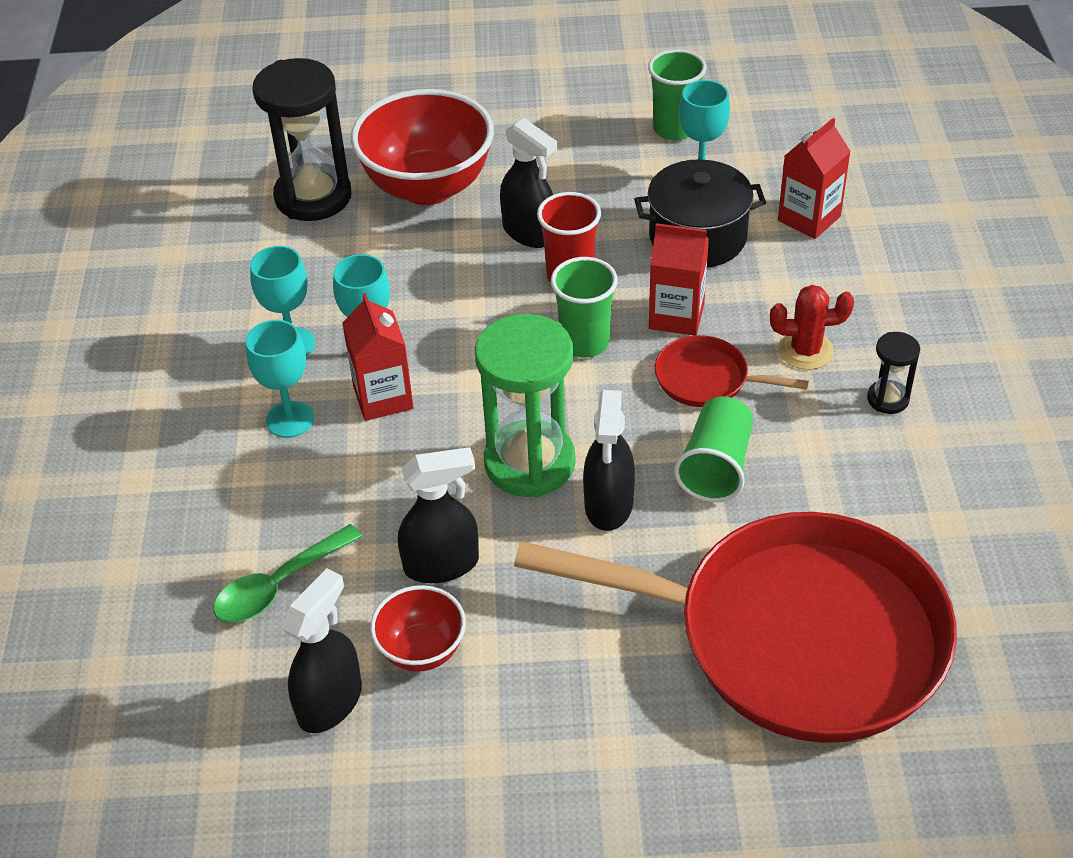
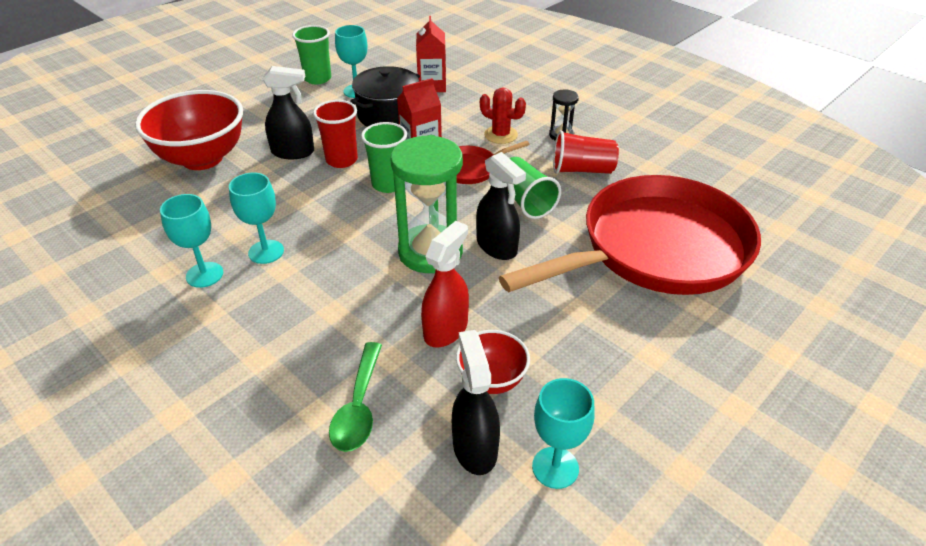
camera: 45 degrees left, 5 degrees down
turquoise goblet [246,320,314,438] -> turquoise goblet moved to [532,378,595,489]
black hourglass [252,58,351,221] -> none
red carton [342,293,414,421] -> none
black spray bottle [398,447,479,583] -> red spray bottle [421,221,469,347]
red cactus [770,285,854,370] -> red cactus turned 75 degrees clockwise [480,88,526,144]
none -> red cup [553,130,619,174]

